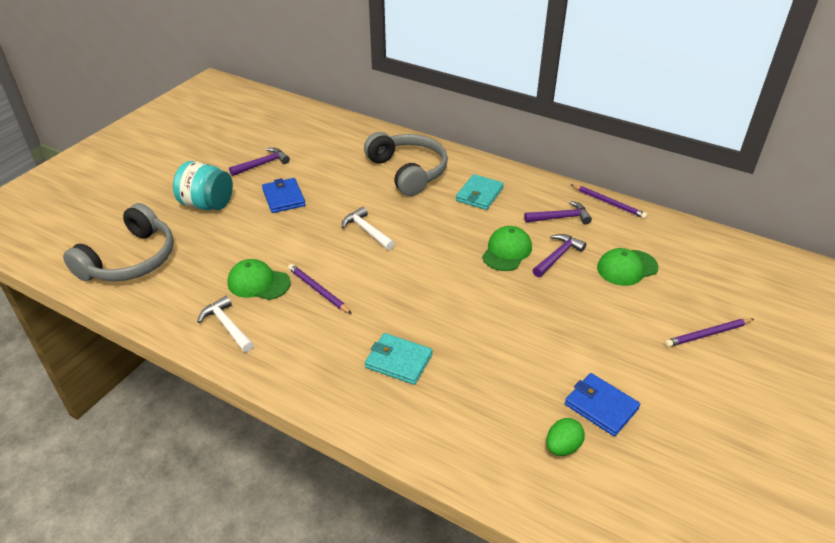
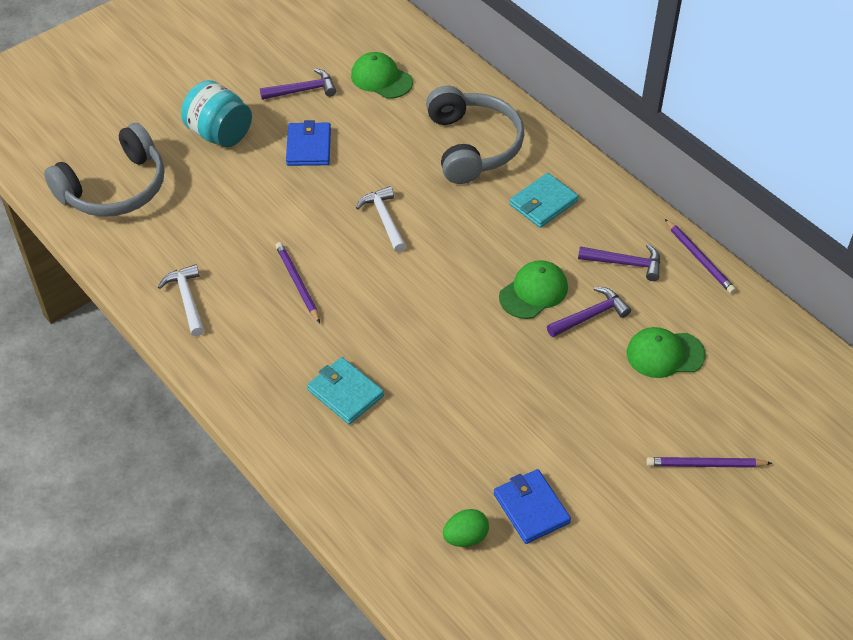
camera: 20 degrees right, 10 degrees up
green cap [227,259,291,300] -> green cap moved to [351,52,413,99]

